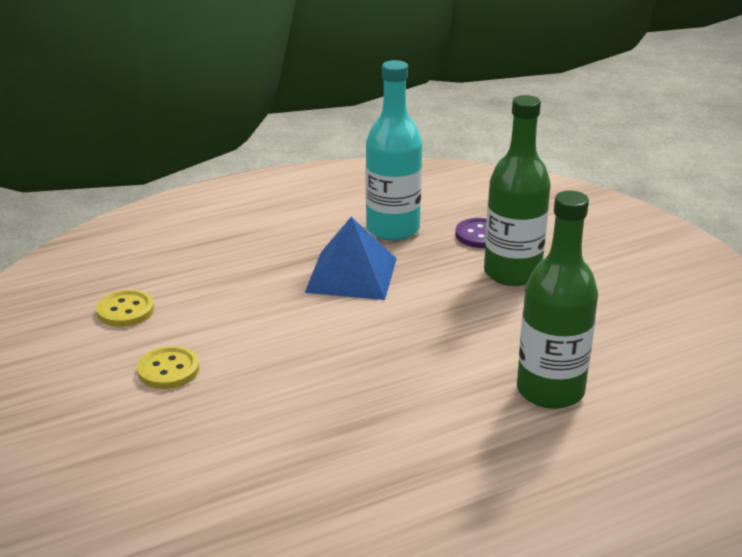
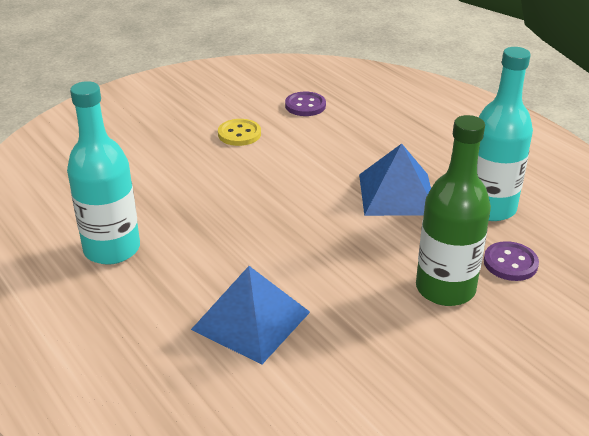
camera: 80 degrees right, 5 degrees up
yellow button [96,290,154,327] -> purple button [285,92,326,116]
green bottle [517,191,598,409] -> blue pyramid [191,266,310,365]
none -> turquoise bottle [67,81,140,265]

